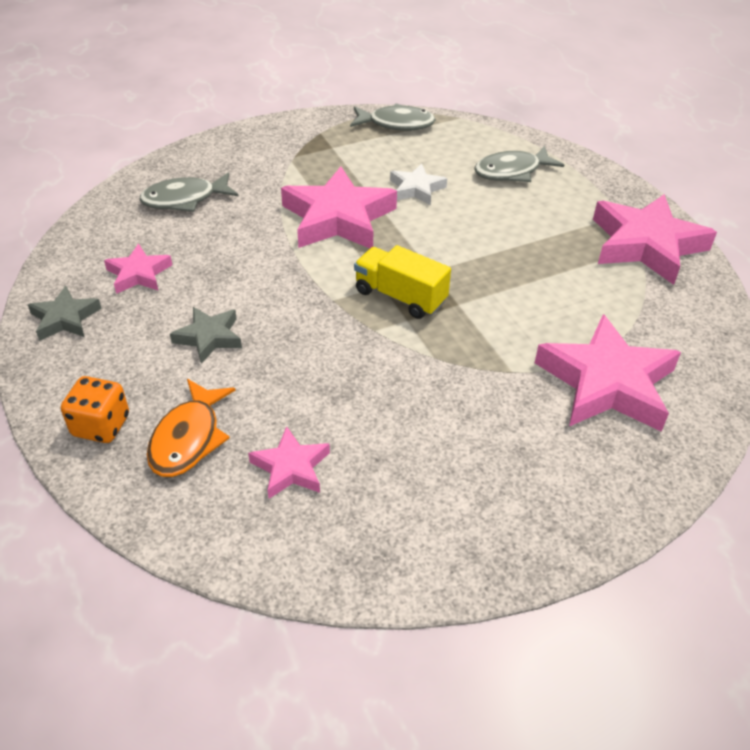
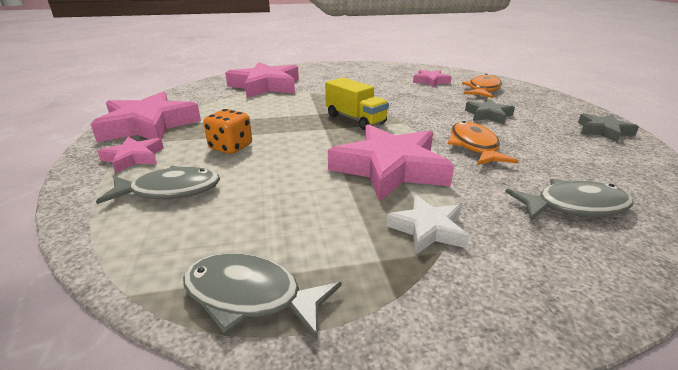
camera: 165 degrees left, 15 degrees down
orange dice [61,376,129,443] -> orange dice moved to [203,109,252,154]
pink star [104,244,172,294] -> pink star moved to [97,137,164,173]
white star [390,164,447,205] -> white star moved to [386,195,469,254]
none -> orange fish [448,121,518,165]

